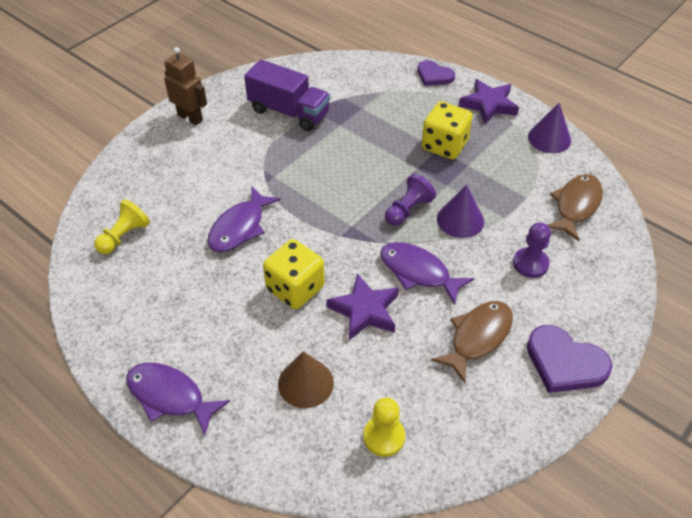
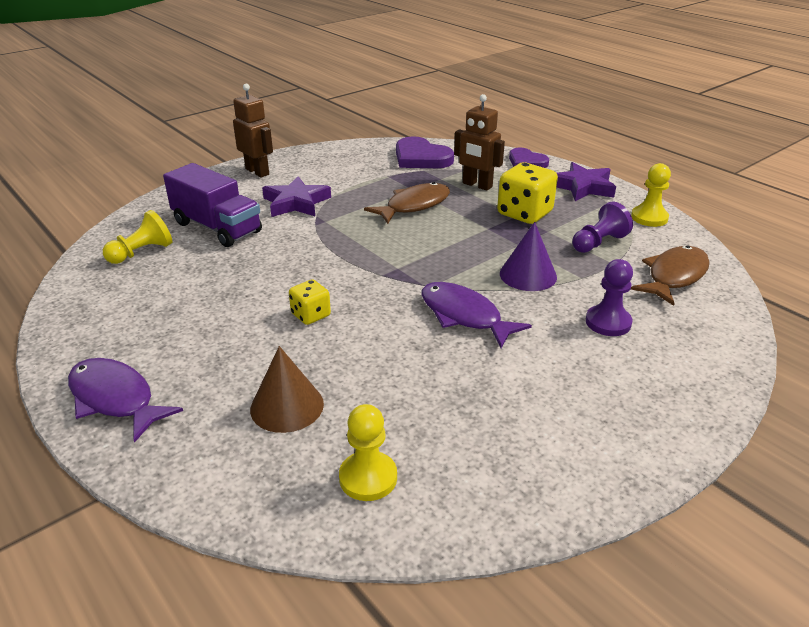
camera: 10 degrees right, 15 degrees down
purple fish [207,187,281,252] -> none
purple truck [244,59,330,131] -> purple truck moved to [163,163,262,247]
yellow dice [263,239,325,309] -> yellow dice [289,279,331,325], size x0.57
purple star [326,273,399,340] -> purple star moved to [262,176,331,217]
purple pawn [385,174,436,226] -> purple pawn moved to [572,202,633,253]
brown fish [431,301,513,383] -> brown fish moved to [364,182,450,224]
purple heart [527,325,612,393] -> purple heart moved to [396,136,454,168]
purple cone [528,103,571,153] -> yellow pawn [631,163,671,227]
none -> brown robot [454,94,505,190]

